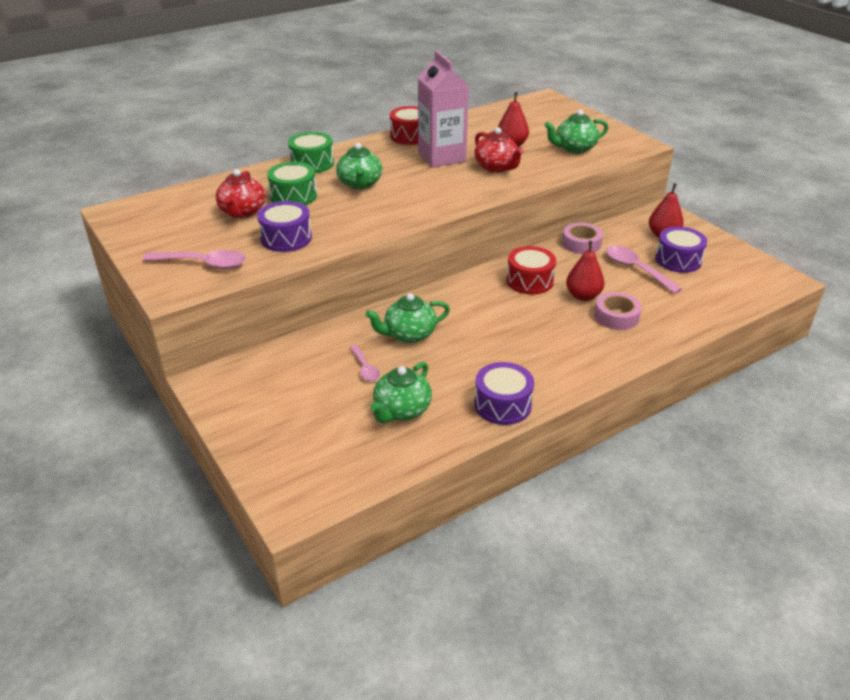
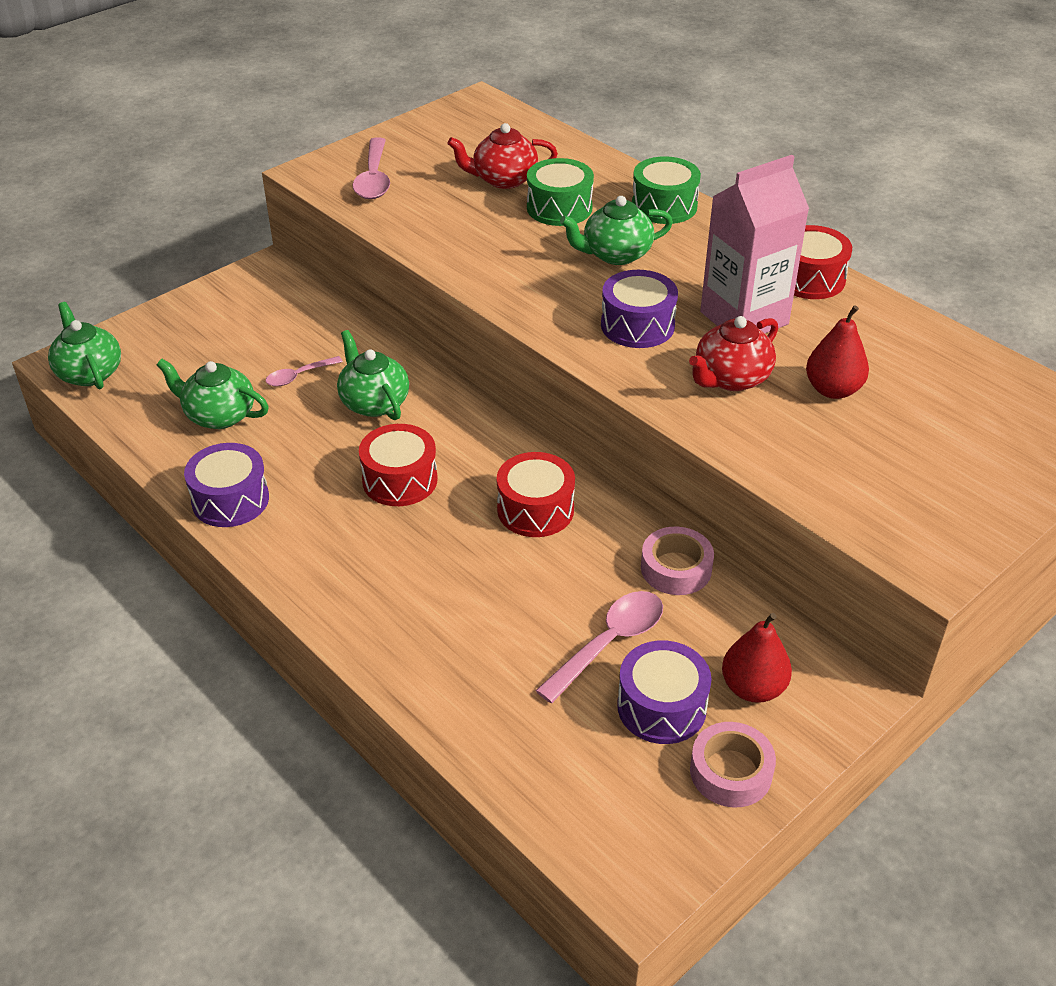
camera: 80 degrees right, 5 degrees up
purple drum [257,201,312,252] -> purple drum moved to [601,270,678,348]
green teapot [545,110,608,154] -> green teapot moved to [48,302,121,389]
red pear [566,241,604,301] -> none
pink tape [595,292,642,330] -> pink tape moved to [690,722,776,807]
none -> red drum [359,424,438,506]

